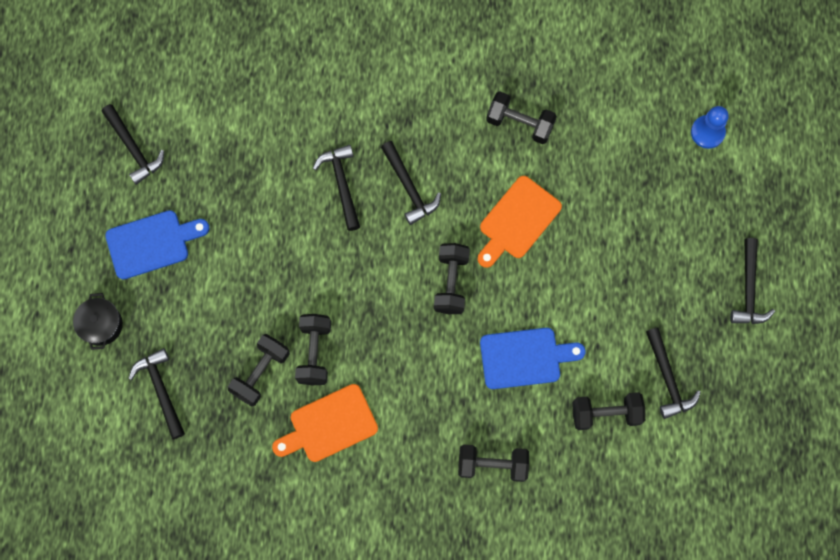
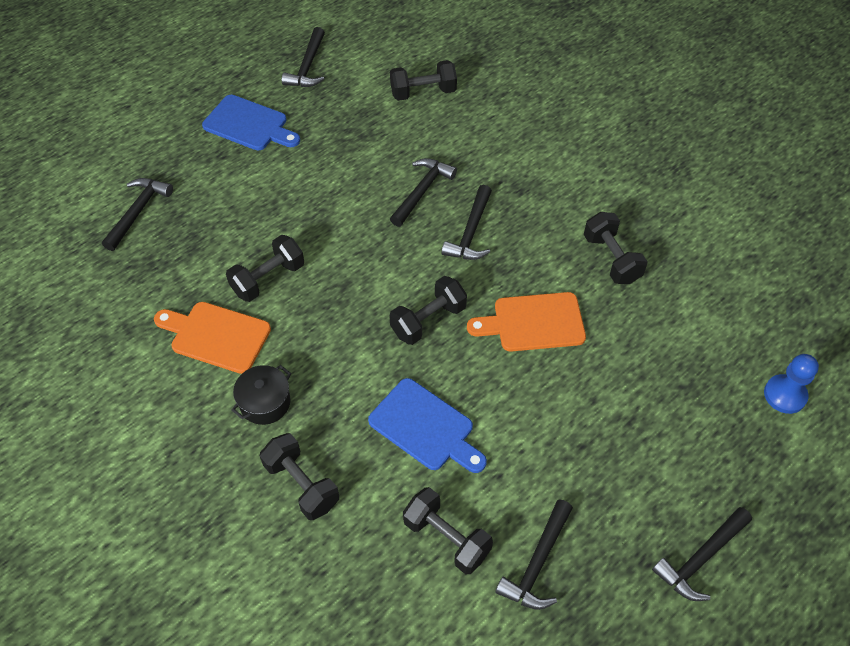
camera: 45 degrees right, 20 degrees down
black pot [73,293,123,350] -> black pot moved to [232,365,291,425]
black dumbbell [228,334,290,407] -> black dumbbell moved to [390,60,457,101]

